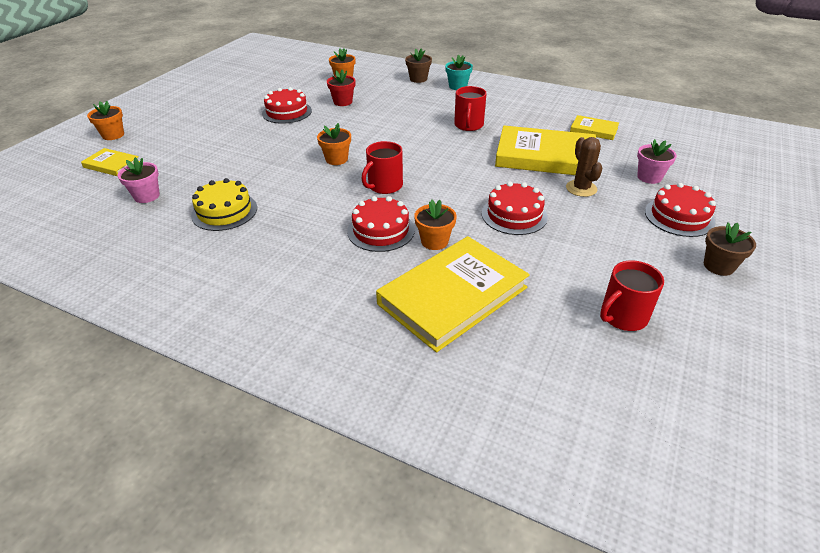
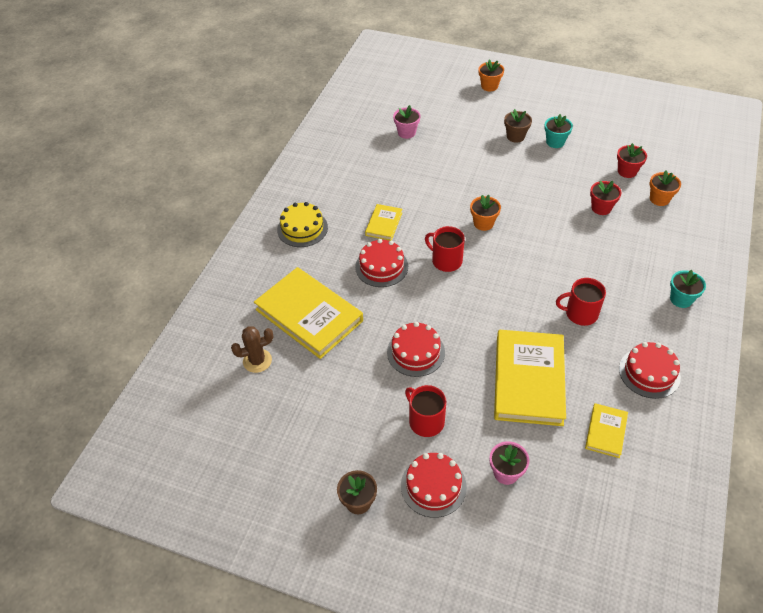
camera: 85 degrees right, 10 degrees up
yellow book [81,148,140,176] -> yellow book moved to [365,204,402,241]
yellow cake [191,178,257,231] -> yellow cake moved to [277,202,328,247]
red cake [262,87,312,124] -> red cake moved to [619,342,681,399]
brown flower pot [405,48,432,83] -> brown flower pot moved to [504,109,532,143]
orange flower pot [414,200,457,250] -> none
brown cactus [566,137,602,197] -> brown cactus moved to [231,326,273,373]
red mug [600,260,664,331] -> red mug moved to [405,385,446,437]
none -> turquoise flower pot [544,114,573,148]
none -> red flower pot [617,143,647,178]

